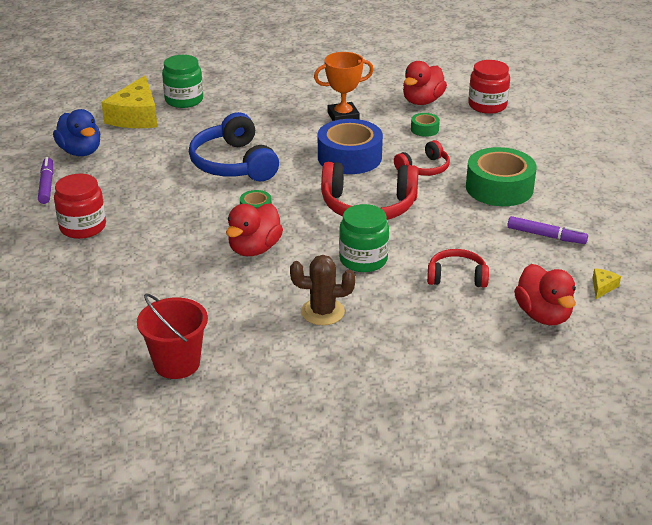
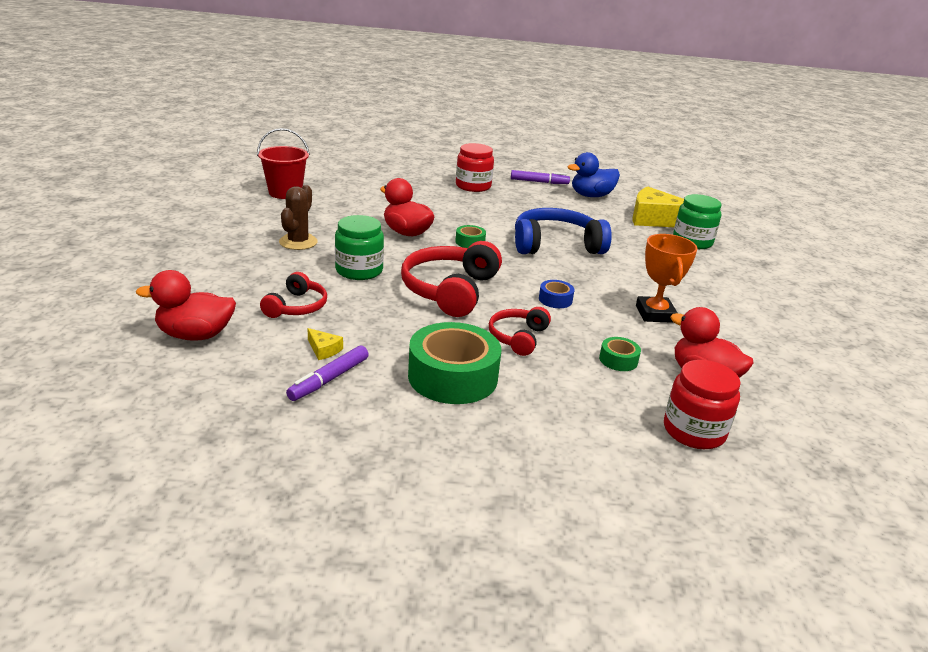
camera: 100 degrees right, 5 degrees down
blue tape [318,119,383,174] -> blue tape [539,280,575,308], size x0.46
red headphones [394,140,450,176] -> red headphones turned 45 degrees clockwise [489,307,551,356]
yellow cheese [593,268,621,299] -> yellow cheese moved to [307,328,343,360]

